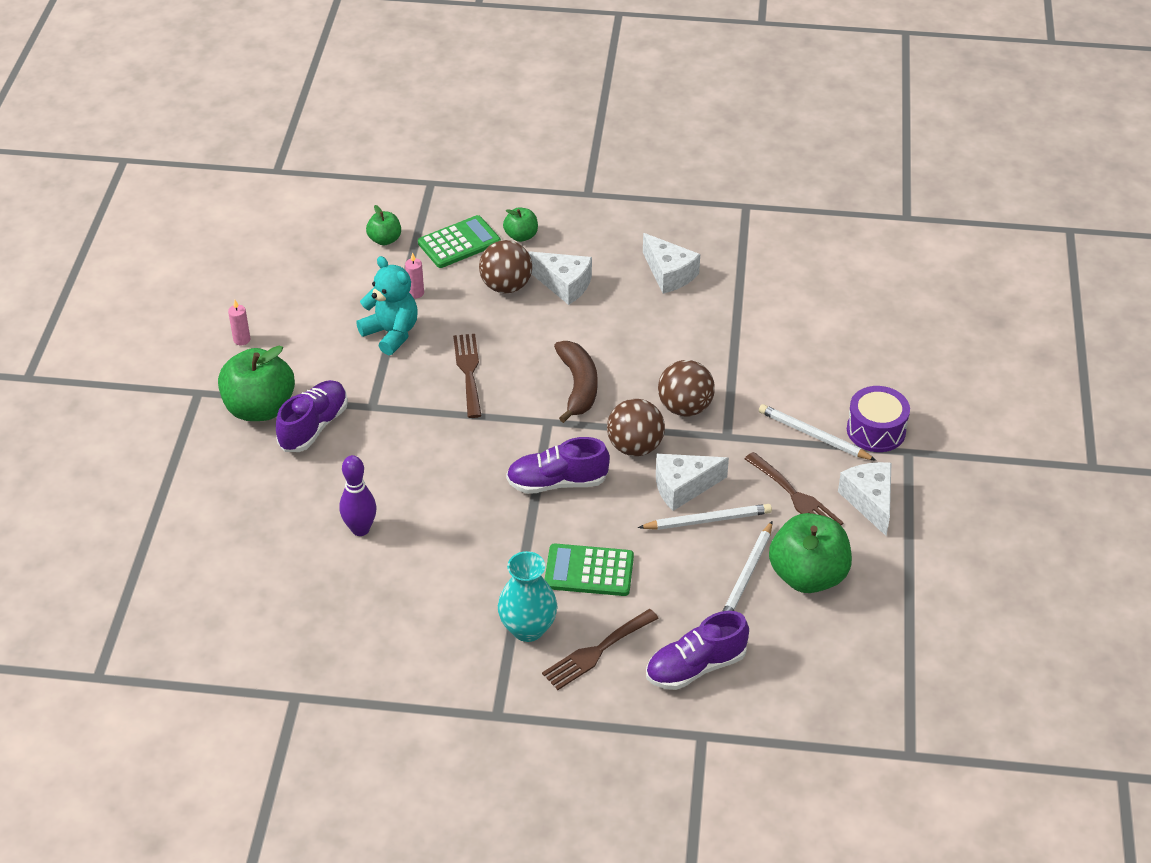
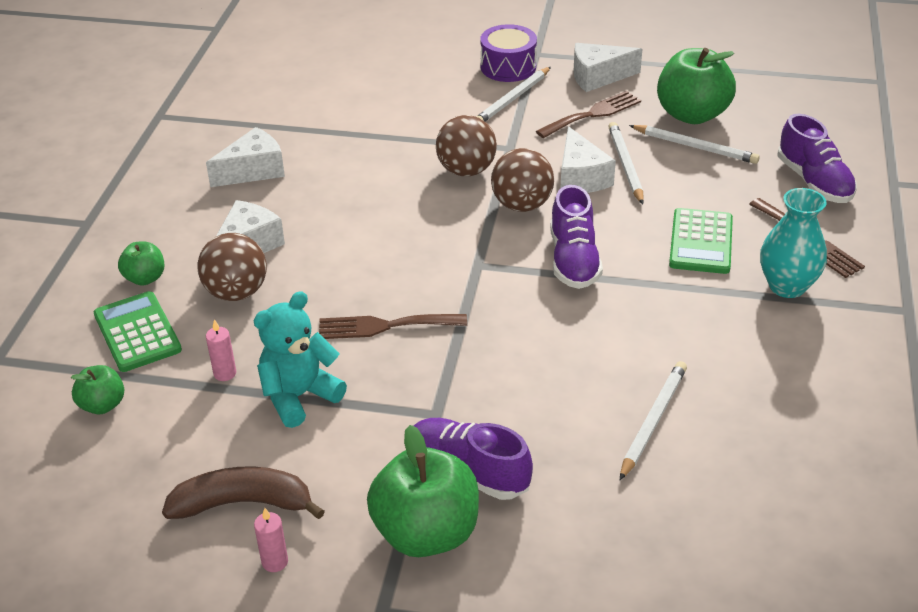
camera: 85 degrees left, 5 degrees down
purple bowling pin [339,455,377,536] -> white pencil [620,361,687,480]
brown banana [554,341,598,423] -> brown banana moved to [162,467,325,519]

